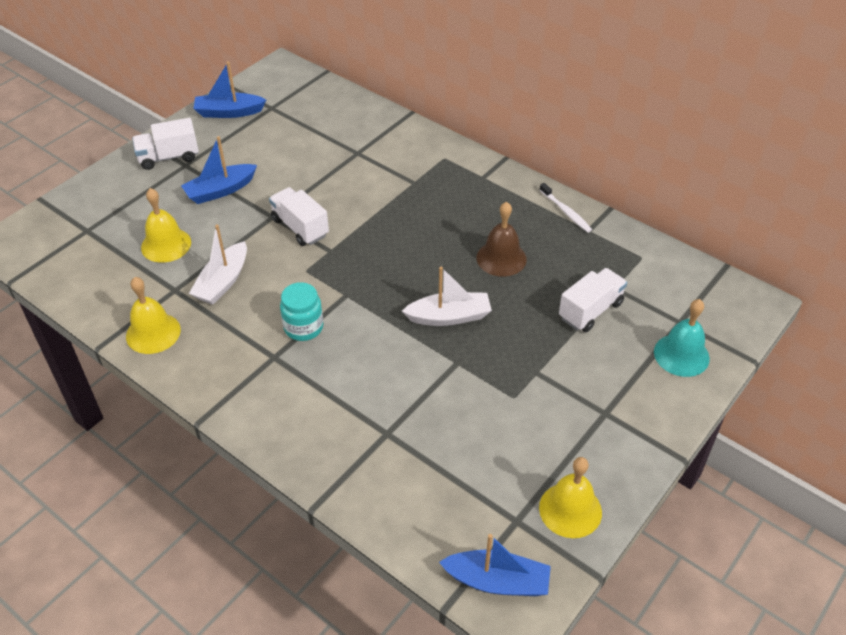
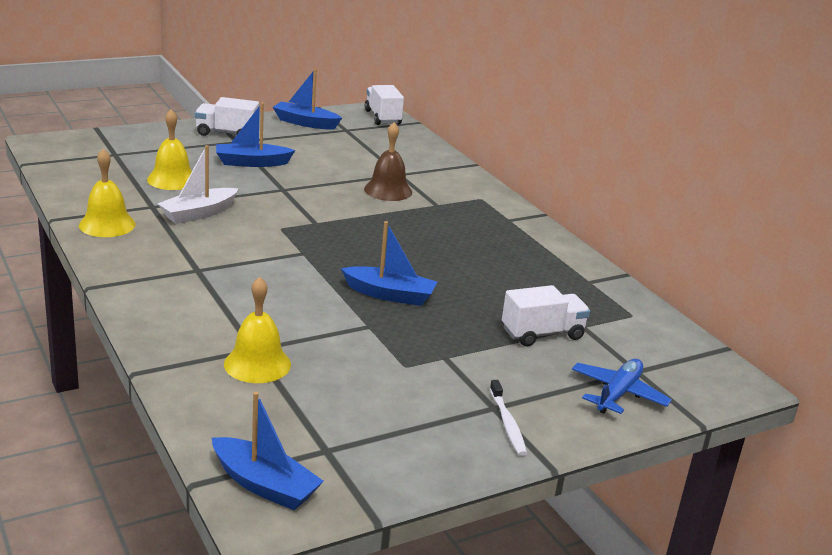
camera: 20 degrees right, 20 degrees down
white truck [269,187,329,246] -> white truck moved to [364,85,404,125]
turquoise jar [280,282,323,341] -> none
white boat [402,267,492,326] -> blue boat [341,221,437,306]
brown bell [477,202,527,277] -> brown bell moved to [364,122,412,201]
yellow bell [539,457,602,538] -> yellow bell moved to [224,277,291,383]
white toothbrush [540,183,592,232] -> white toothbrush moved to [490,380,527,456]
turquoise bell [654,299,710,377] -> blue plane [572,359,672,414]

